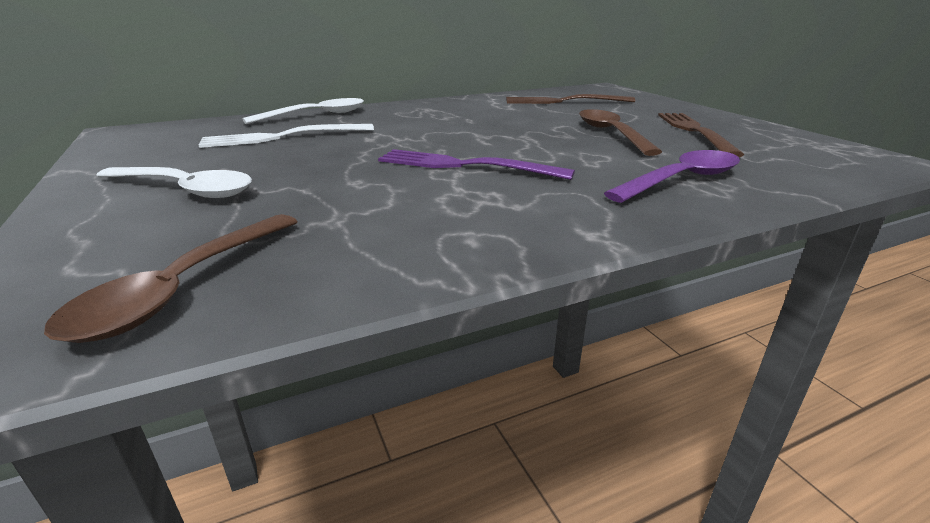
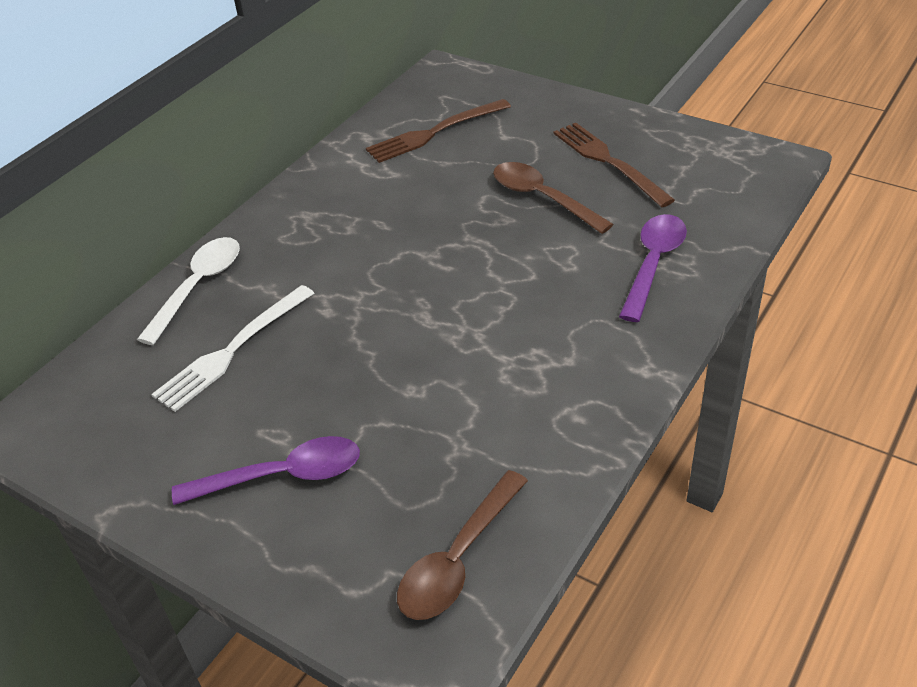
camera: 30 degrees left, 15 degrees up
brown spoon [44,214,298,343] -> brown spoon turned 45 degrees clockwise [397,470,528,620]
white spoon [96,167,252,198] -> purple spoon [172,436,360,505]
purple fork [378,149,575,180] -> none

